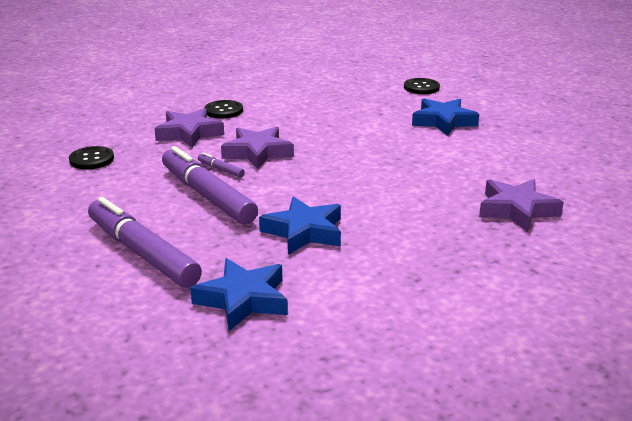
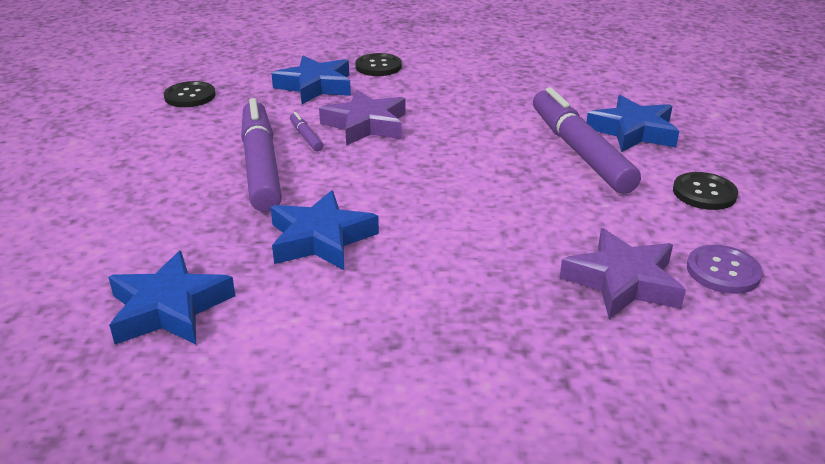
camera: 25 degrees right, 5 degrees up
purple marker [88,197,202,288] -> purple marker moved to [533,87,641,194]
purple star [154,108,224,148] -> blue star [271,56,351,104]
black button [404,78,440,94] -> black button moved to [673,172,738,210]
none -> purple button [687,245,763,294]

